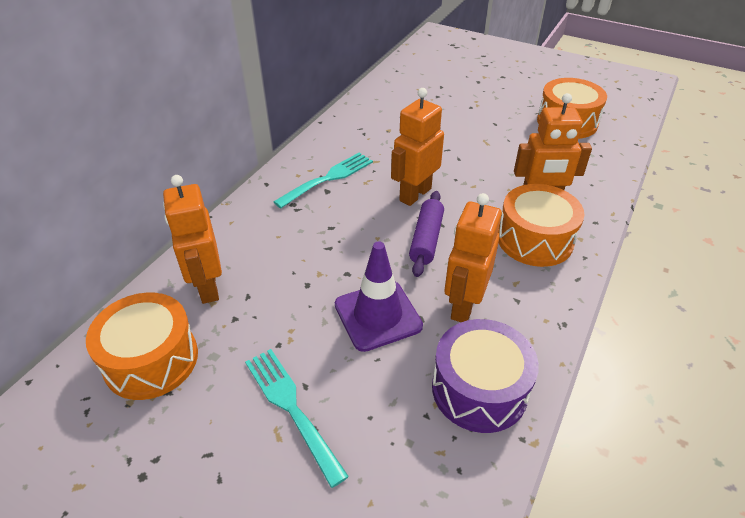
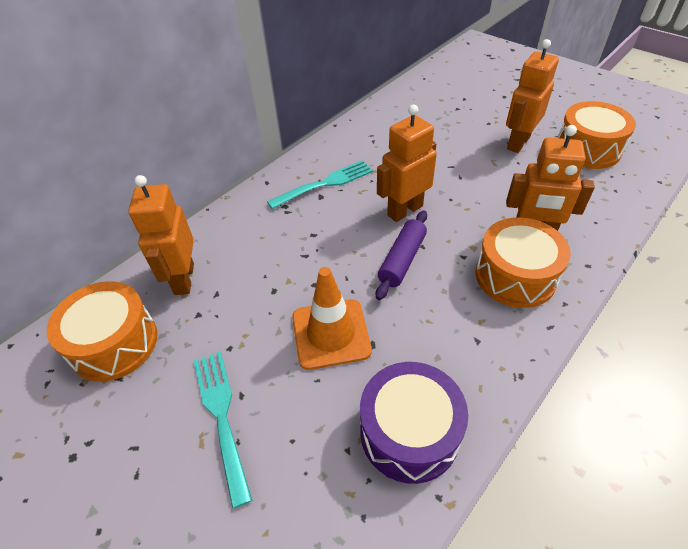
camera: 15 degrees right, 5 degrees up
purple traffic cone [335,242,423,352] -> orange traffic cone [292,267,372,370]
orange robot [444,193,502,322] -> orange robot moved to [506,39,559,153]

